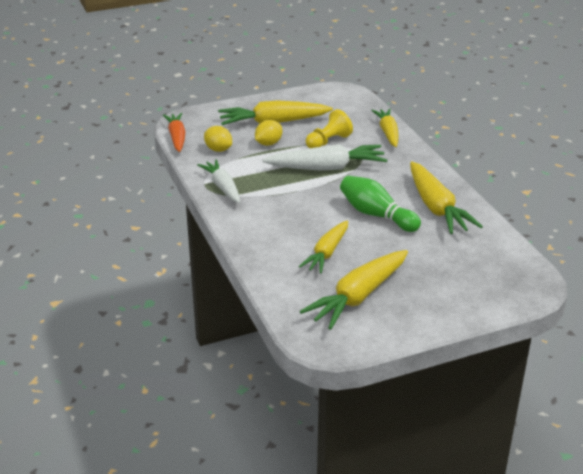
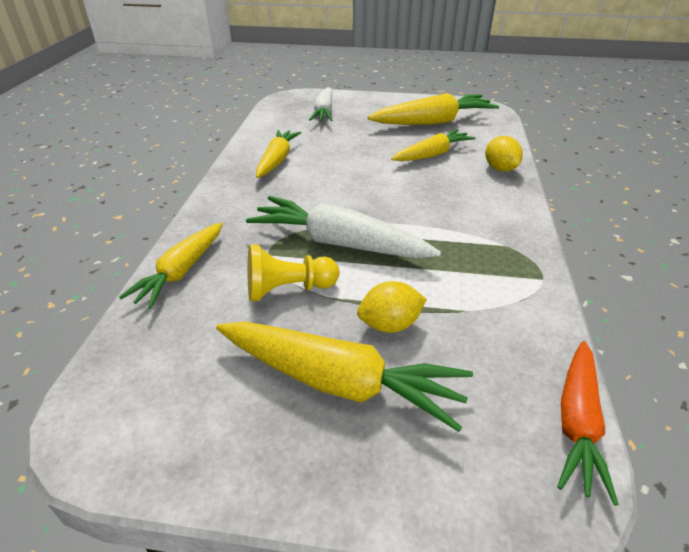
camera: 150 degrees left, 5 degrees up
white carrot [197,159,240,203] -> white carrot moved to [309,87,333,121]
yellow lemon [204,126,232,152] -> yellow lemon moved to [485,136,523,172]
green bowling pin [340,176,421,232] -> none
yellow carrot [410,162,483,234] -> yellow carrot [256,130,301,178], size x0.66

